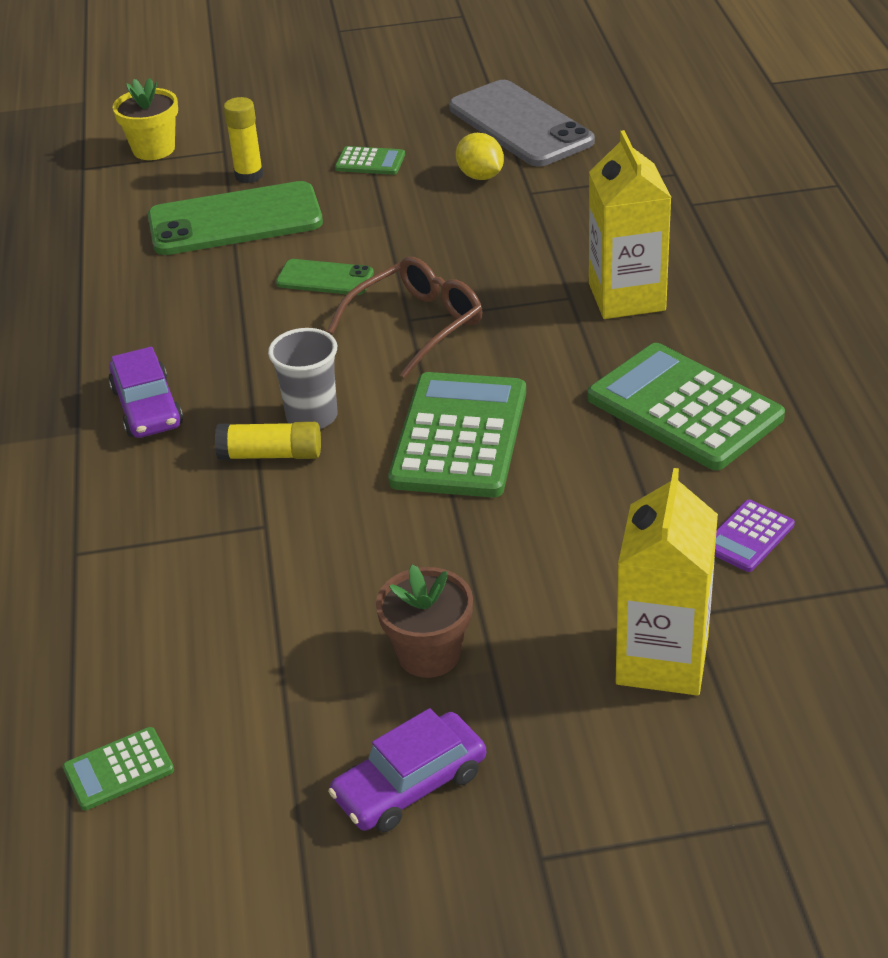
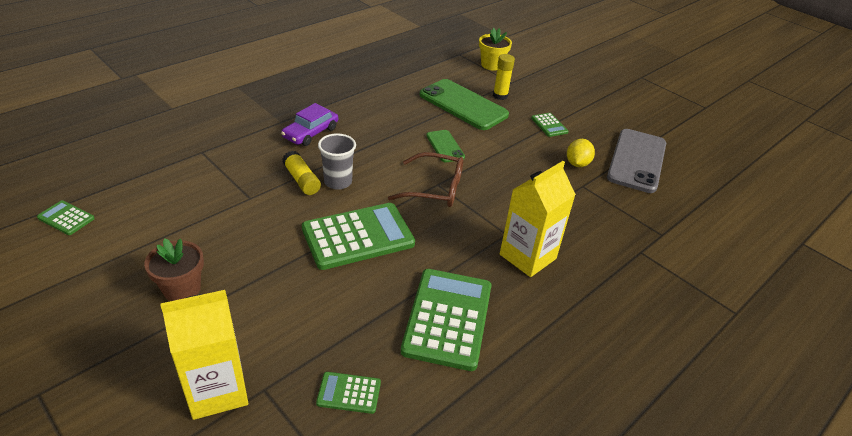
camera: 50 degrees right, 0 degrees up
purple car [328,708,486,832] -> none
purple calculator [715,500,795,572] -> green calculator [316,372,381,414]

